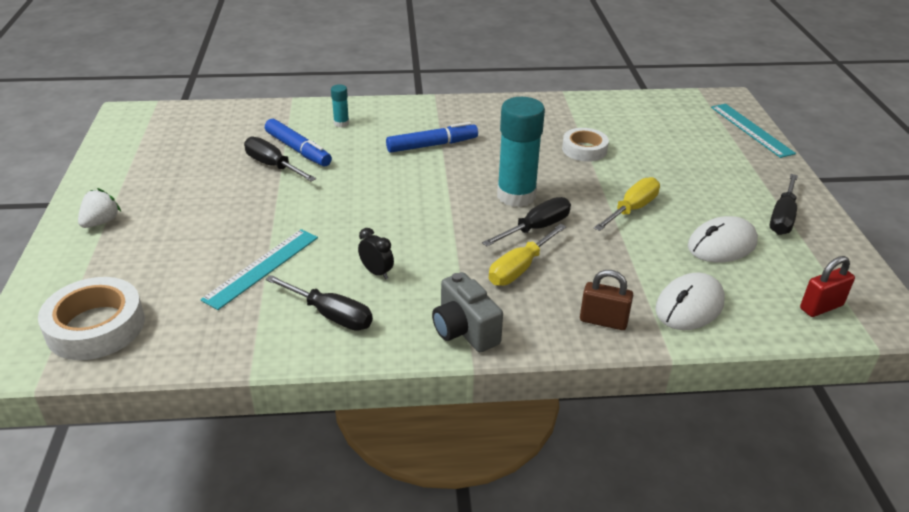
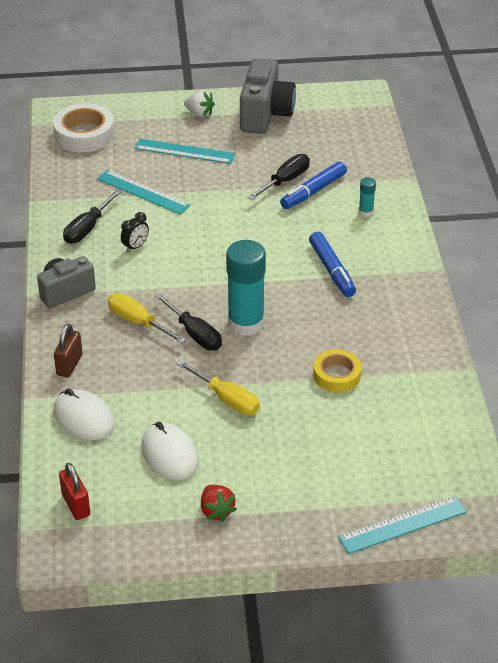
camera: 90 degrees right, 5 degrees up
white tape [562,128,609,162] -> yellow tape [313,349,362,392]
black screwdriver [770,174,798,235] -> red strawberry [201,485,237,522]
none -> turquoise ruler [135,139,235,164]
none -> grey camera [240,58,296,134]

